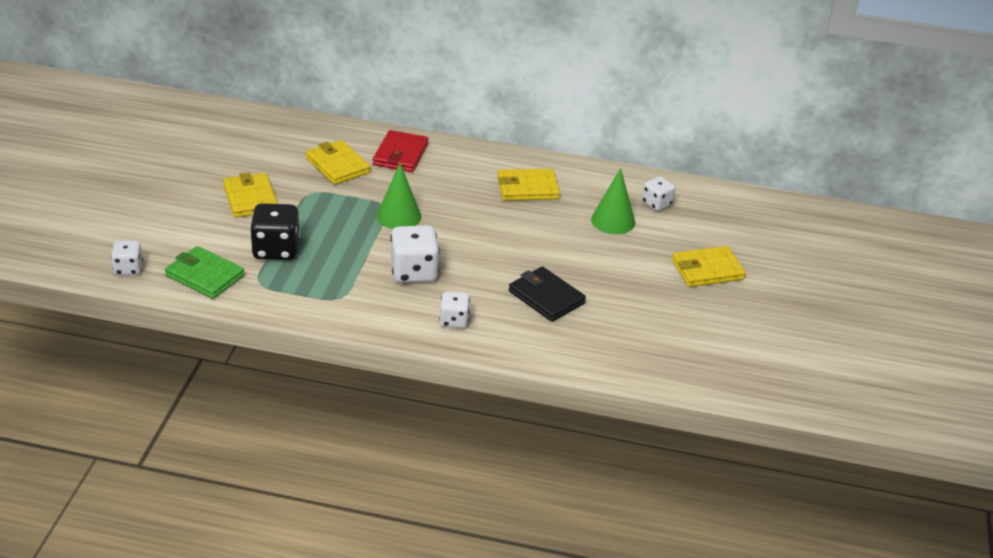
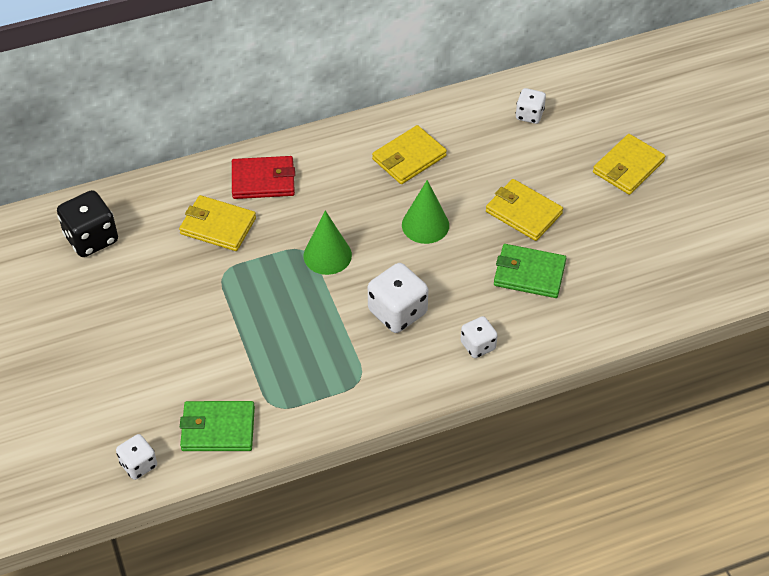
camera: 30 degrees left, 15 degrees up
yellow wallet [223,172,278,218] -> yellow wallet moved to [486,179,563,241]
black dice [250,203,300,260] -> black dice moved to [57,190,118,257]
red wallet [373,130,428,172] -> red wallet turned 75 degrees counterclockwise [232,156,295,199]
black wallet [509,266,586,322] -> green wallet [494,244,566,298]
green cone [591,168,635,234] -> green cone moved to [402,180,449,244]

